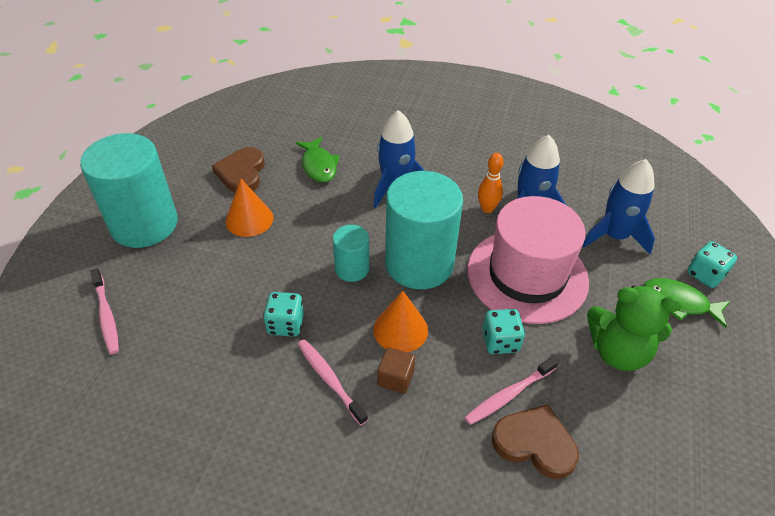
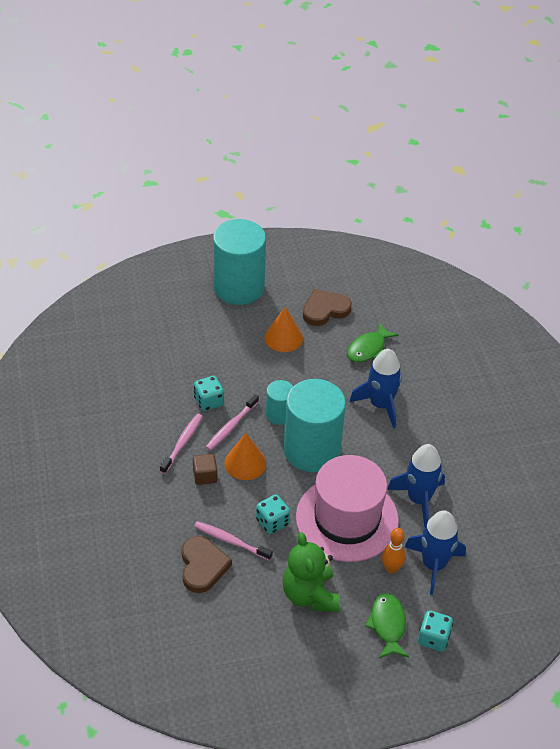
camera: 60 degrees right, 0 degrees up
pink toothbrush [90,268,119,354] -> pink toothbrush moved to [206,394,259,450]
orange bowling pin [478,153,504,213] -> orange bowling pin moved to [382,528,405,574]

